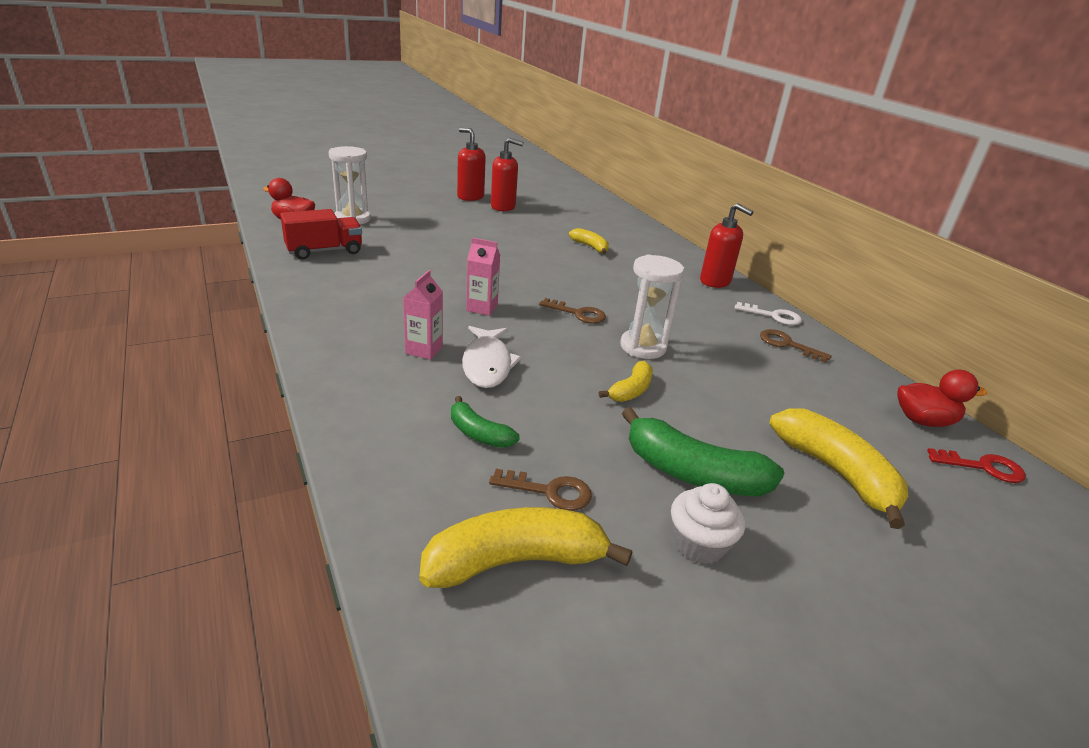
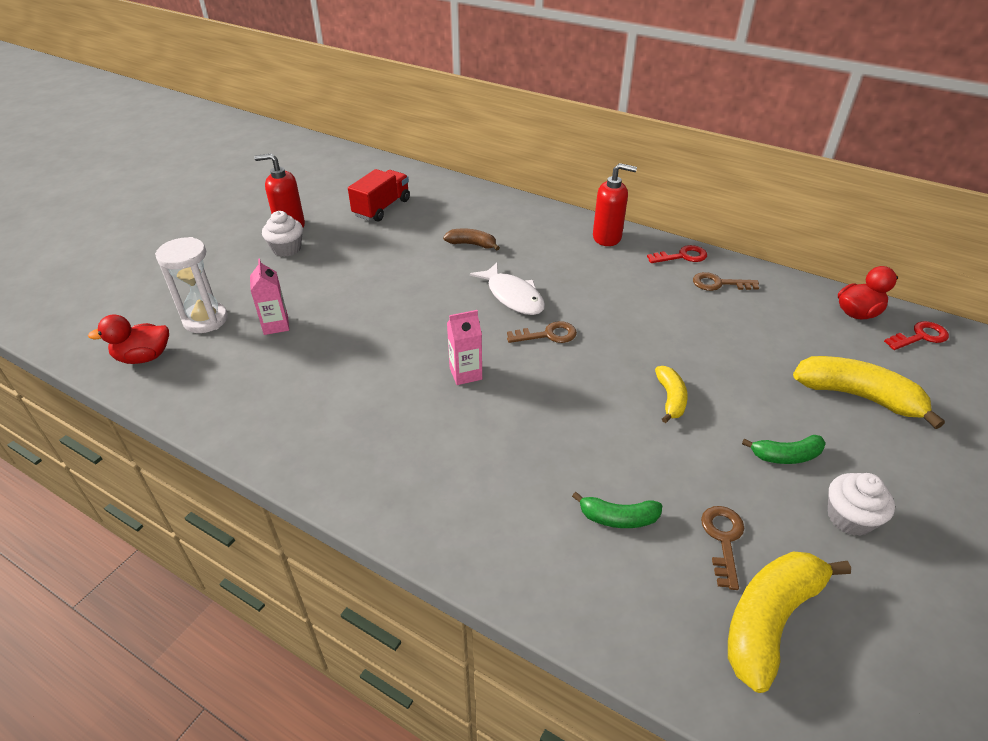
camera: 30 degrees left, 10 degrees up
red truck [280,209,362,259] -> red truck moved to [348,169,410,222]
pink carton [403,270,443,360] -> pink carton moved to [250,259,289,335]
white fish [462,326,522,388] -> white fish moved to [470,263,545,315]
brown key [489,469,592,511] -> brown key turned 60 degrees counterclockwise [701,506,744,590]
red soap dispenser [491,138,523,211] -> none
yellow banana [569,228,609,254] -> brown banana [443,228,500,250]
white hourglass [620,255,684,359] -> none
green banana [622,407,785,496] -> green banana [742,435,826,464], size x0.55
white key [735,302,802,325] -> red key [647,245,707,263]
none -> white cupcake [262,211,303,257]

